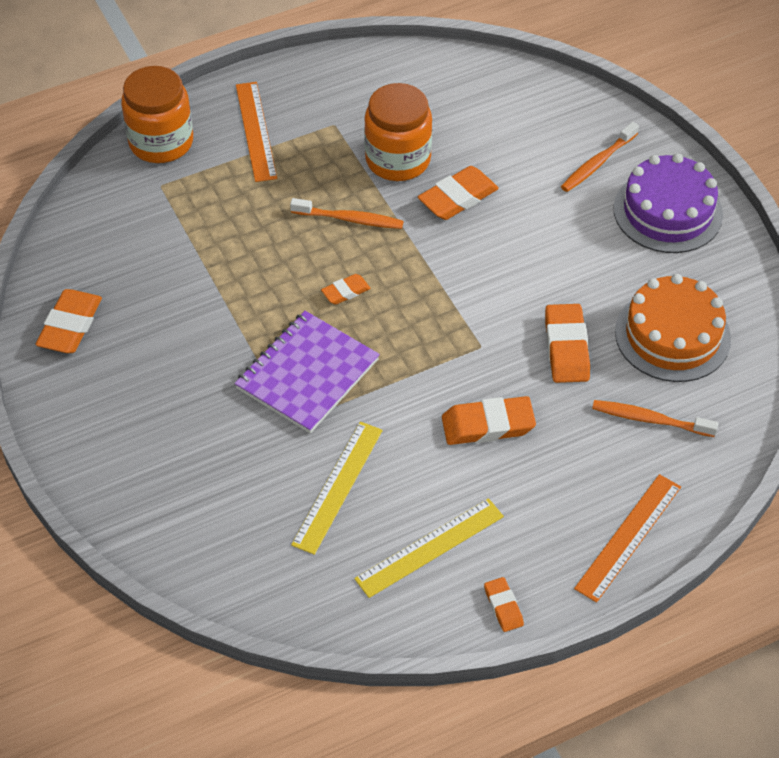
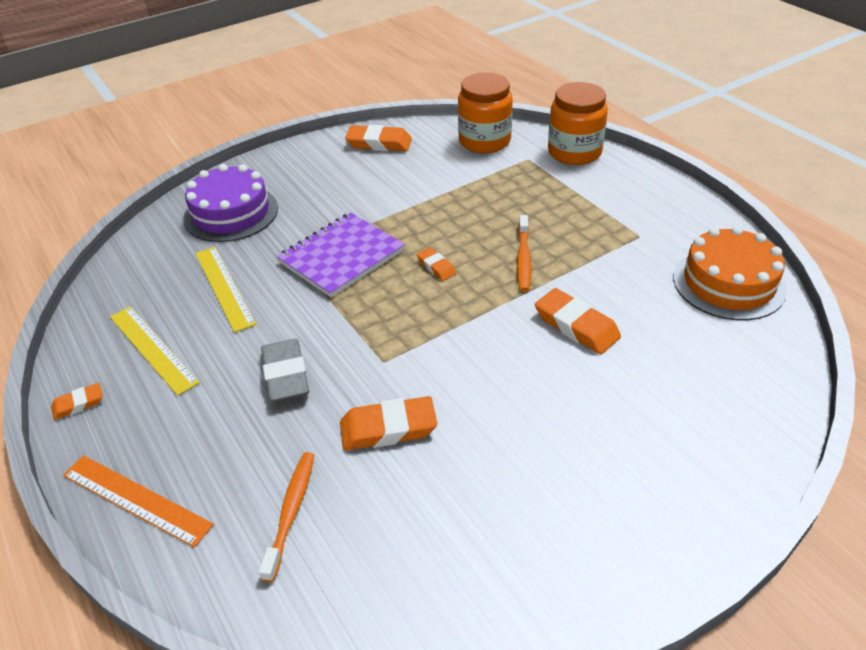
camera: 85 degrees right, 10 degrees down
purple notebook [235,311,380,433] -> purple notebook turned 75 degrees counterclockwise [277,213,405,298]
orange ruler [236,82,277,182] -> none
yellow ruler [291,422,383,555] -> yellow ruler turned 45 degrees clockwise [195,247,256,333]
orange jar [364,83,432,181] -> orange jar moved to [458,73,513,153]
orange eraser [442,396,536,445] -> grey eraser [261,339,309,402]
orange toothbrush [561,122,639,192] -> none
purple cake [614,153,723,253] -> purple cake moved to [183,164,278,242]
orange cake [615,274,731,382] -> orange cake moved to [673,226,787,320]

